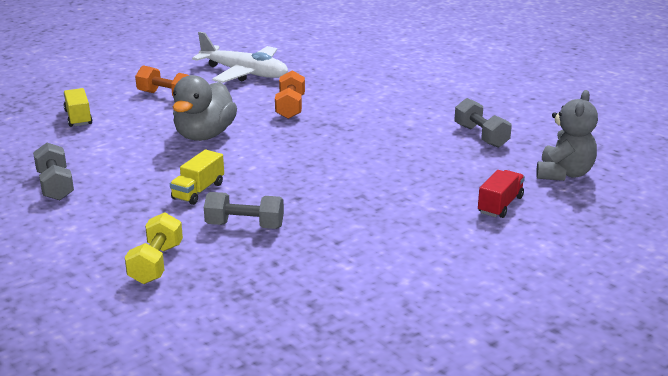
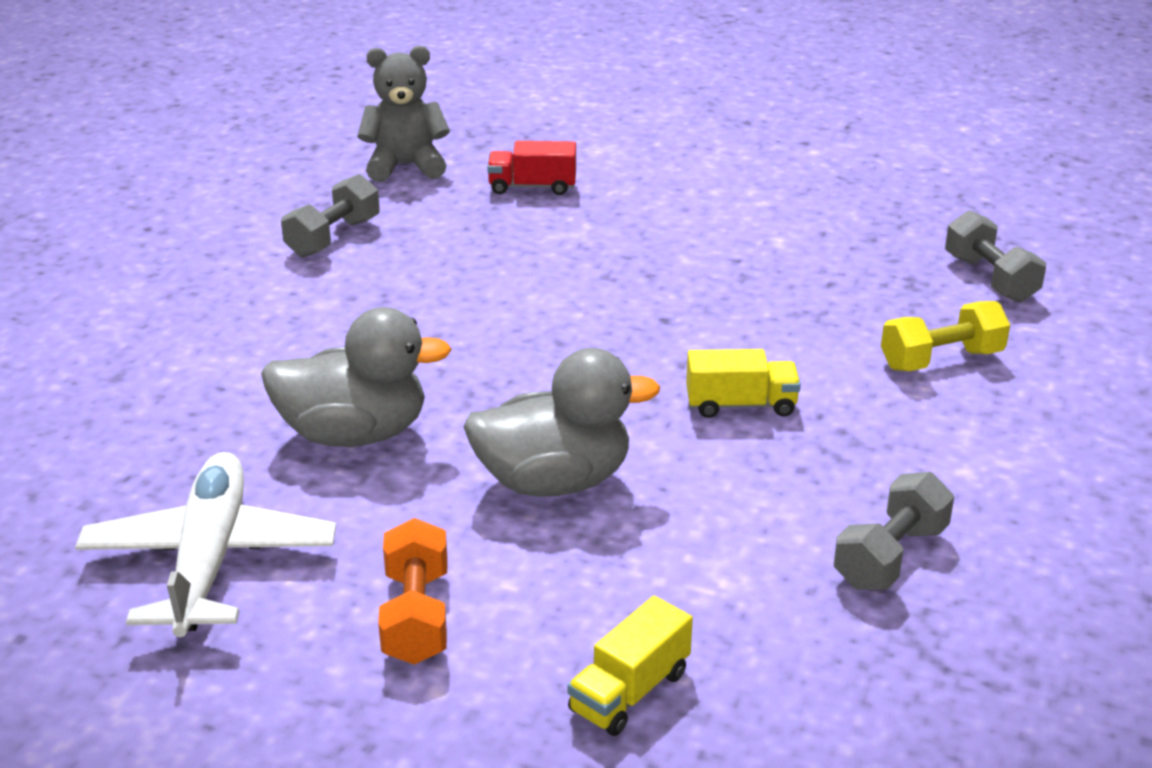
camera: 120 degrees left, 5 degrees up
grey dumbbell [204,192,284,229] -> grey dumbbell moved to [945,210,1046,303]
orange dumbbell [275,70,305,119] -> grey duck [261,307,452,447]

